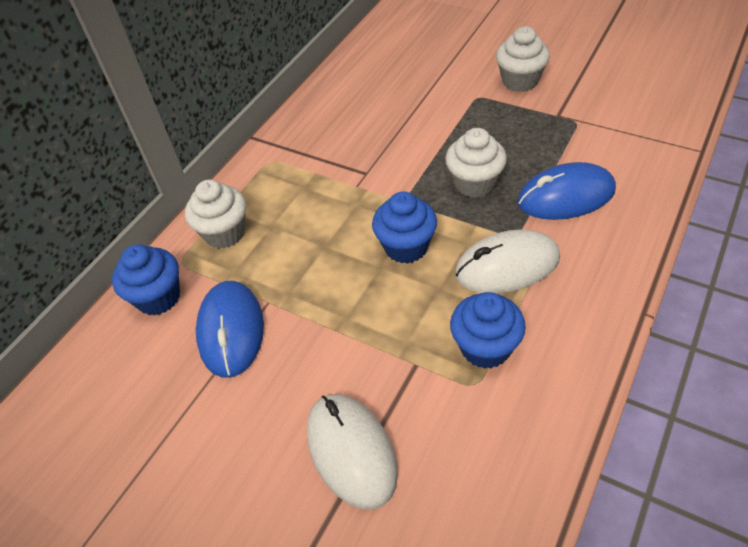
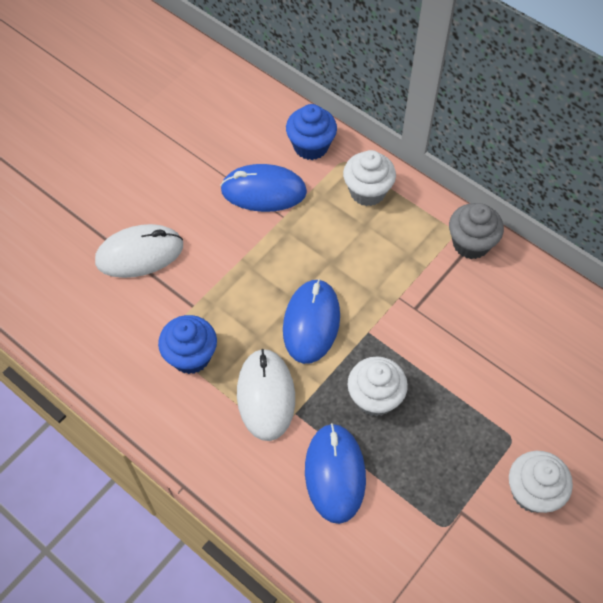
camera: 95 degrees right, 10 degrees up
blue cupcake [372,192,437,263] -> blue mouse [283,279,340,364]
none -> grey cupcake [449,203,504,259]

